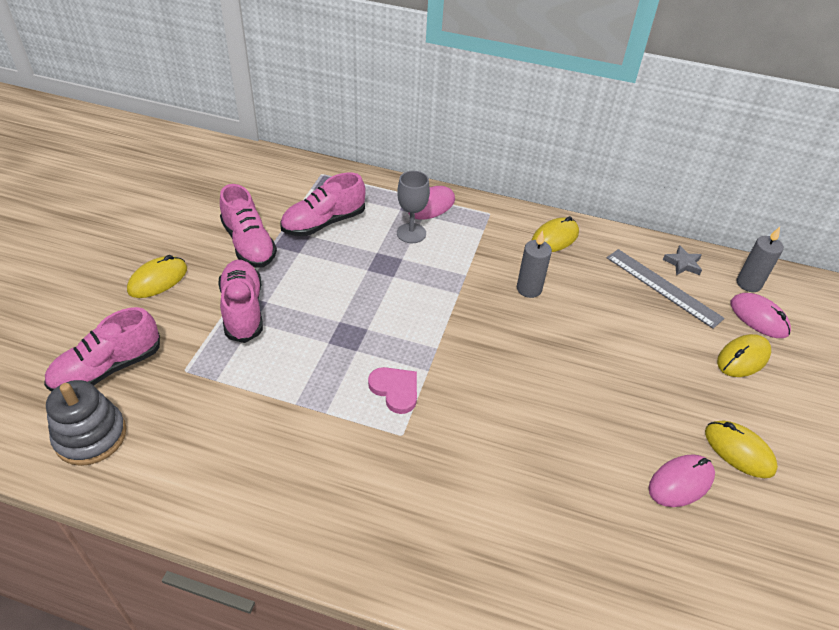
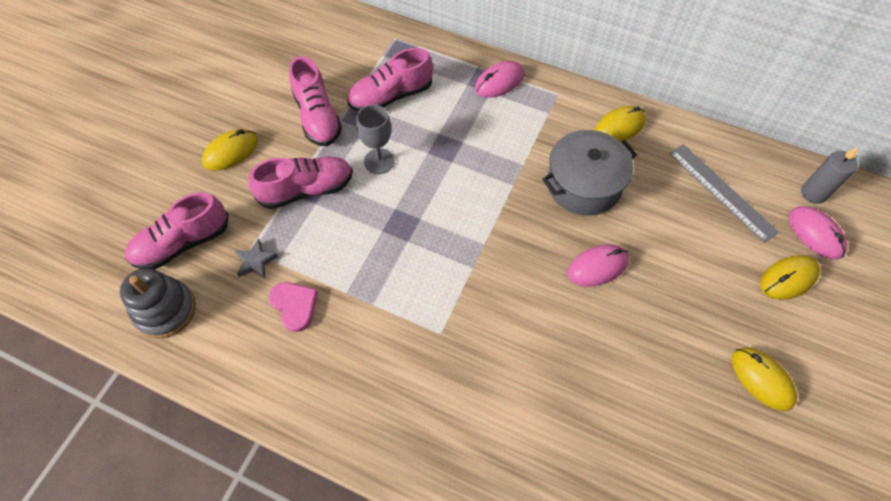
camera: 10 degrees right, 15 degrees up
pink shoe [219,260,263,343] -> pink shoe turned 75 degrees clockwise [249,156,353,209]
pink heart [368,367,417,414] -> pink heart moved to [269,282,318,332]
grey goblet [397,171,430,243] -> grey goblet moved to [356,105,395,174]
grey candle [517,230,552,298] -> grey pot [542,130,637,216]
pink mouse [649,454,715,507] -> pink mouse moved to [567,244,629,287]
grey star [663,245,702,275] -> grey star moved to [235,239,278,278]

